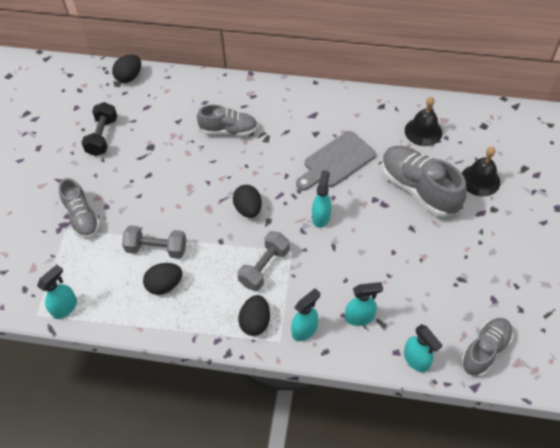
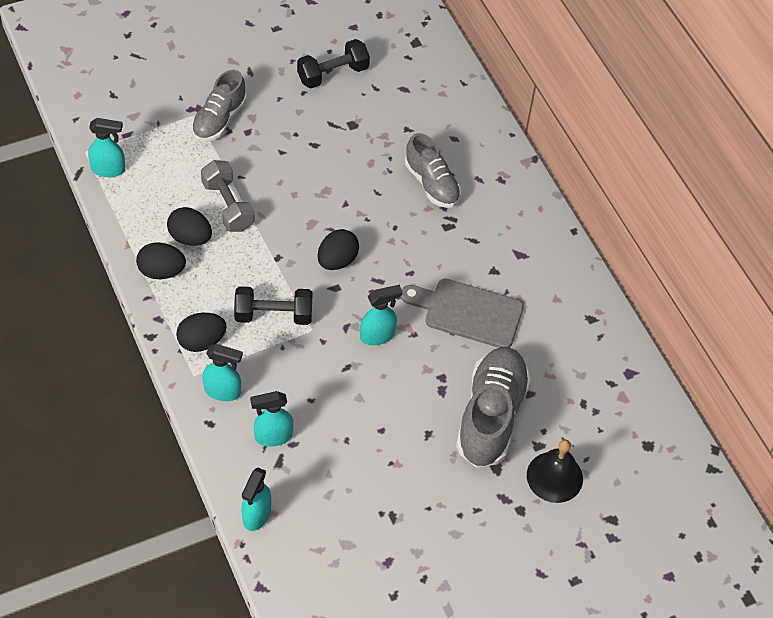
camera: 50 degrees right, 0 degrees up
black egg [112,54,141,83] -> black egg moved to [136,242,186,279]
grey dumbbell [237,231,290,291] -> black dumbbell [234,286,313,325]
turquoise spray bottle [345,282,383,326] -> turquoise spray bottle turned 120 degrees clockwise [250,391,293,446]
black bell [405,97,442,146] -> none
grey shoe [461,318,513,377] -> none

